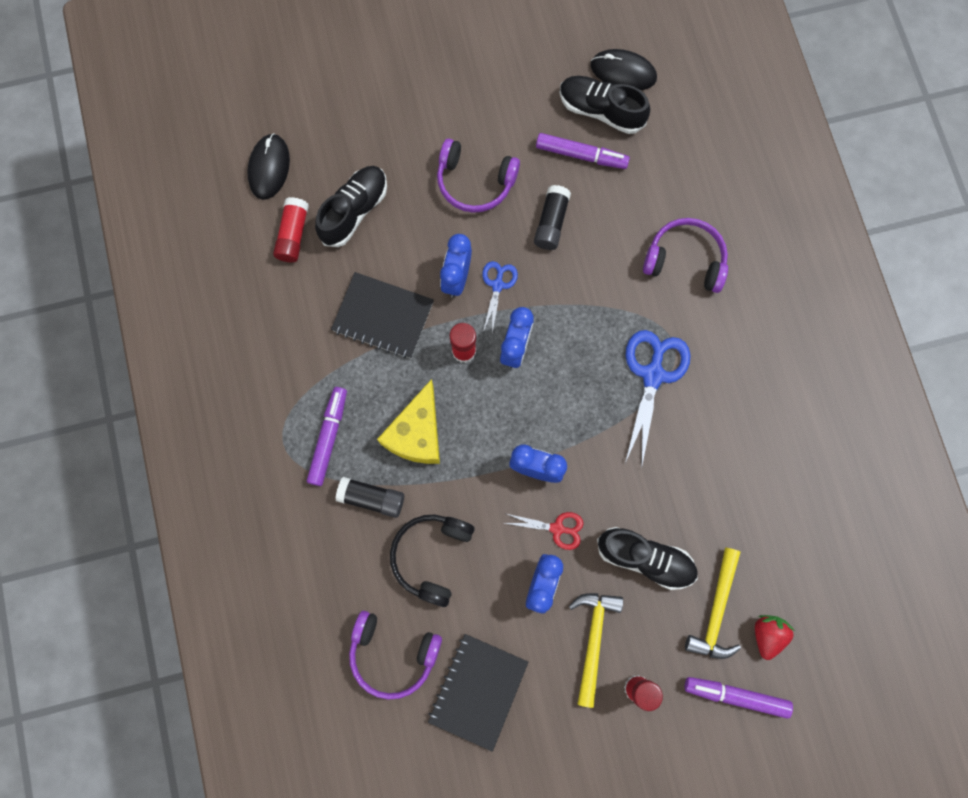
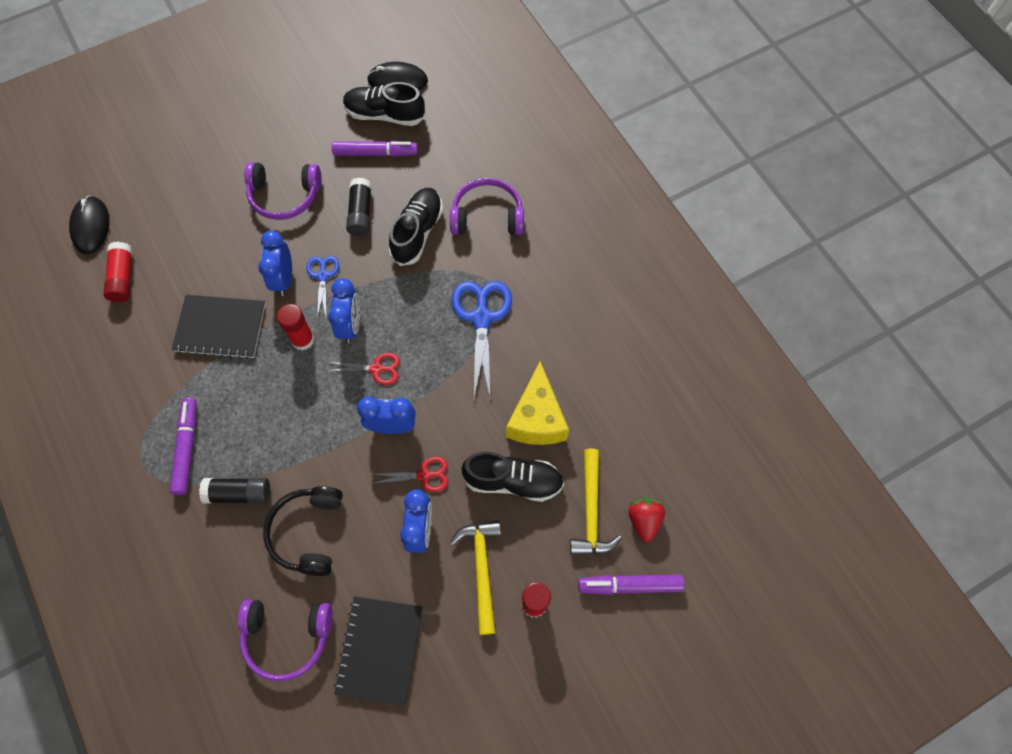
camera: 15 degrees left, 10 degrees down
black shoe [315,166,387,247] -> black shoe moved to [389,188,443,266]
yellow cheese [377,379,440,464] -> yellow cheese moved to [506,361,569,445]
none -> red scissors [326,353,400,385]

